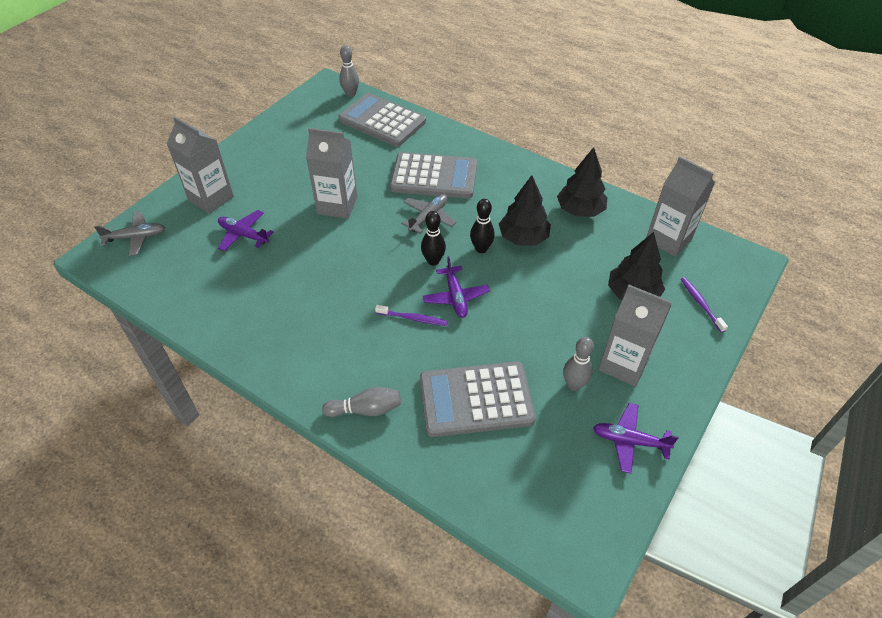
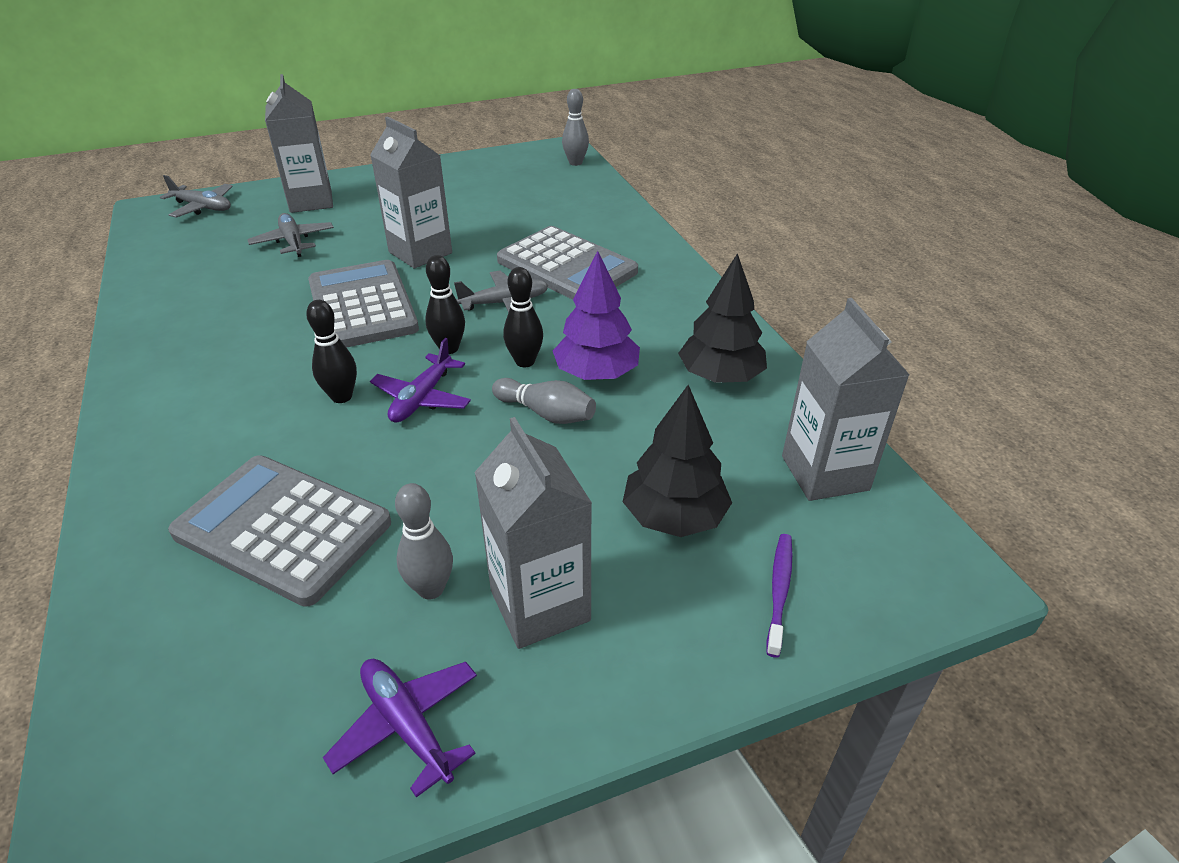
camera: 35 degrees right, 10 degrees down
purple plane [218,210,274,251] -> grey plane [247,213,334,257]
grey bowling pin [322,387,401,417] -> grey bowling pin moved to [492,378,596,424]
grey calculator [338,93,426,147] -> grey calculator moved to [308,260,419,348]
purple toothbrush [375,305,448,326] -> black bowling pin [306,300,357,403]
black tree [499,175,551,246] -> purple tree [553,251,640,380]

